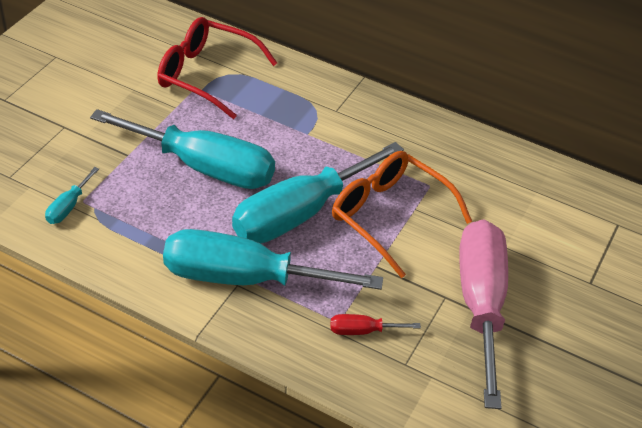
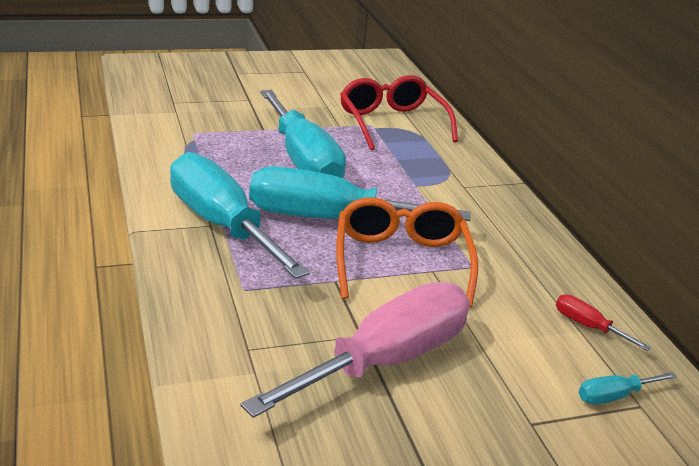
camera: 45 degrees right, 15 degrees down
turquoise screwdriver [45,167,99,224] -> turquoise screwdriver moved to [579,372,677,404]
red screwdriver [331,314,421,335] -> red screwdriver moved to [556,294,651,351]

